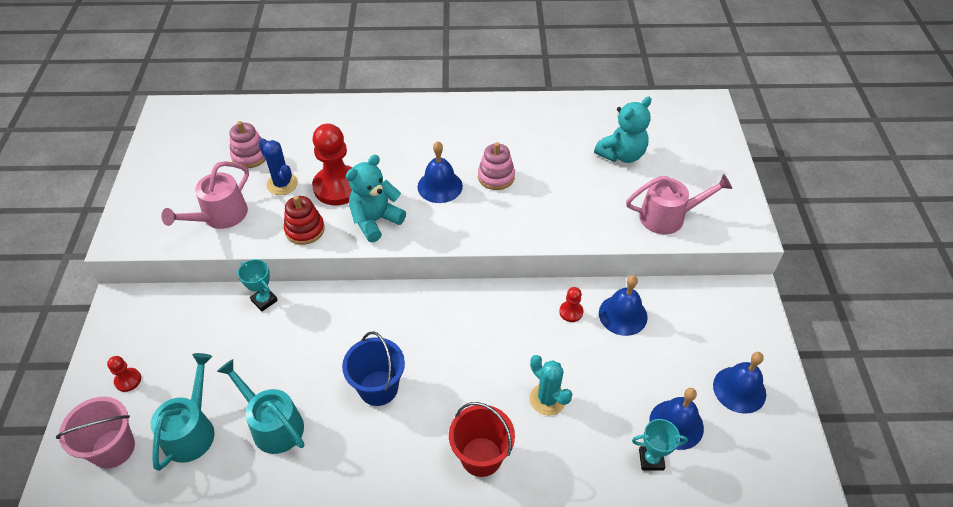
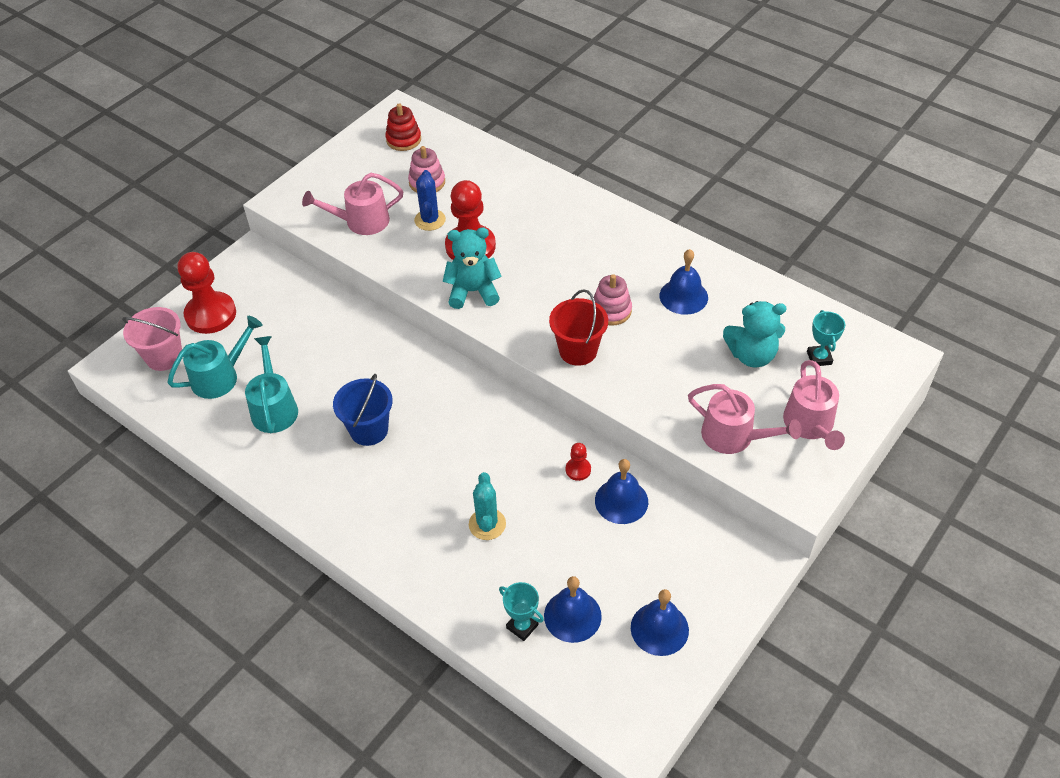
camera: 40 degrees right, 0 degrees up
red pawn [107,356,141,392] -> red pawn [178,252,236,334], size x2.22
turquoise trophy [238,259,278,311] -> turquoise trophy moved to [807,310,845,367]
red stacking toy [284,196,325,245] -> red stacking toy moved to [385,103,421,151]
blue bell [417,141,463,203] -> blue bell moved to [660,249,708,315]
red bucket [449,402,515,477] -> red bucket moved to [549,289,608,366]
none -> pink watering can [783,360,845,450]

